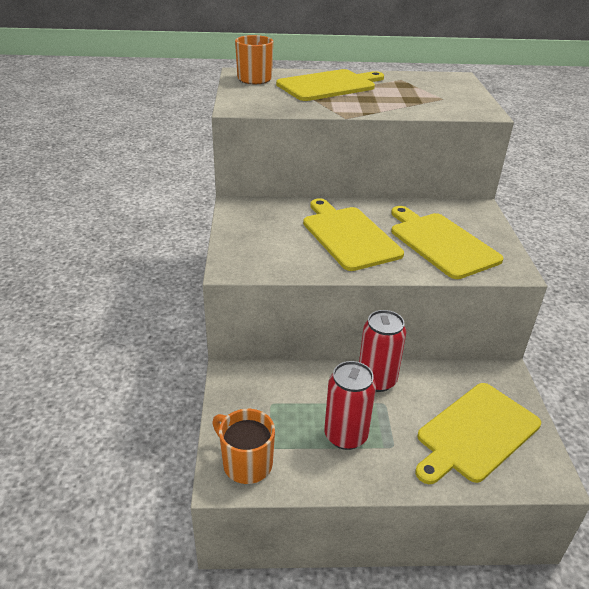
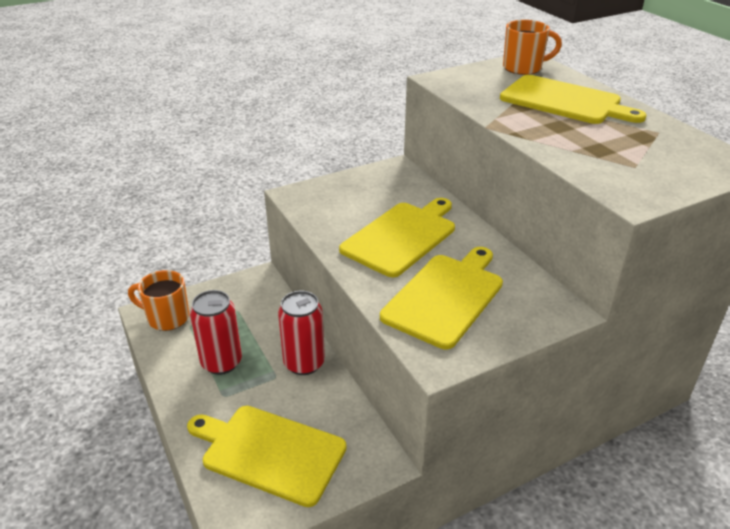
camera: 65 degrees right, 0 degrees up
orange mug [212,409,275,484] -> orange mug turned 90 degrees counterclockwise [128,270,189,331]

